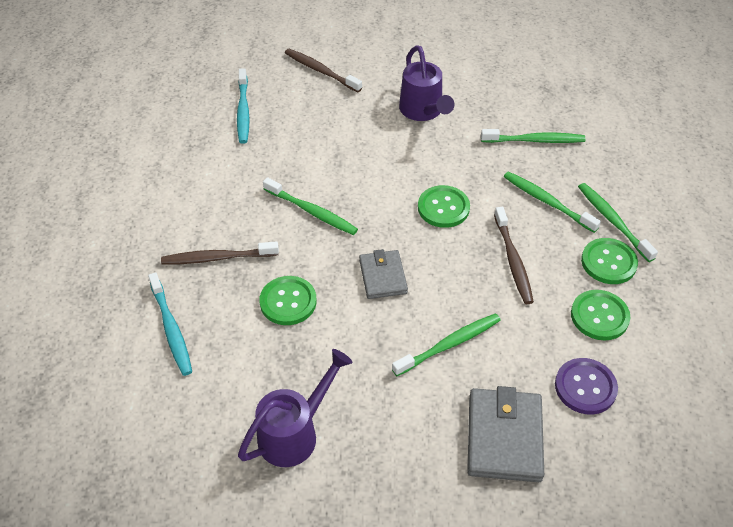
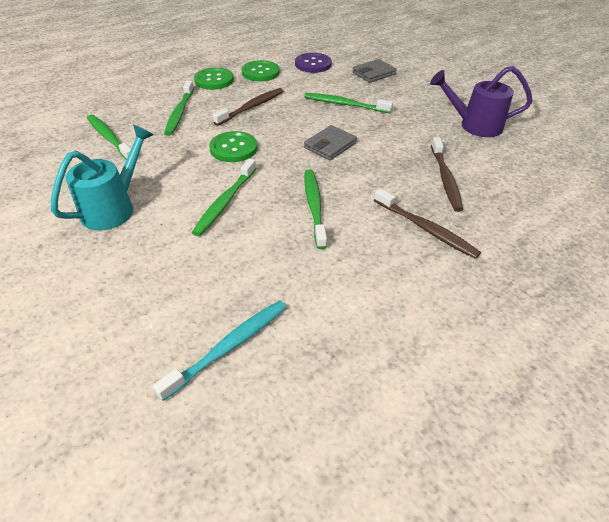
camera: 130 degrees left, 5 degrees down
turquoise toothbrush [148,272,192,376] -> none
green button [259,276,317,325] -> none
brown toothbrush [285,49,362,92] -> brown toothbrush moved to [431,137,463,212]
purple watering can [399,45,454,121] -> turquoise watering can [51,125,153,230]
grey wallet [467,386,544,482] -> grey wallet [352,59,397,83], size x0.64
green toothbrush [578,183,658,262] -> green toothbrush moved to [192,159,256,236]

